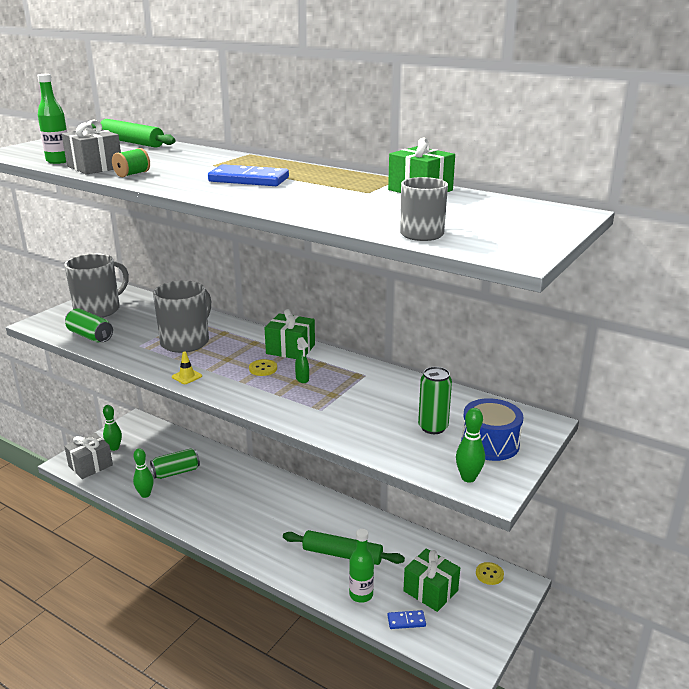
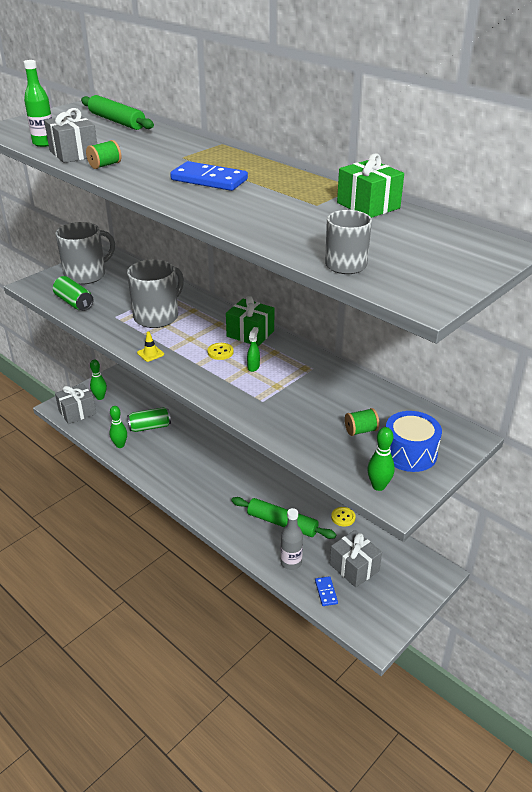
camera: 10 degrees right, 10 degrees up
green spray bottle [295,337,309,383] -> green spray bottle turned 150 degrees counterclockwise [247,327,260,372]
green bottle [349,529,374,603] -> grey bottle [280,508,303,570]
blue domino [387,610,426,629] -> blue domino turned 75 degrees clockwise [315,576,338,606]
green gift [403,548,460,612] -> grey gift [330,530,382,588]
green can [418,367,452,434] -> green spool [345,408,379,436]
yellow button [476,562,504,585] -> yellow button moved to [331,507,356,527]

